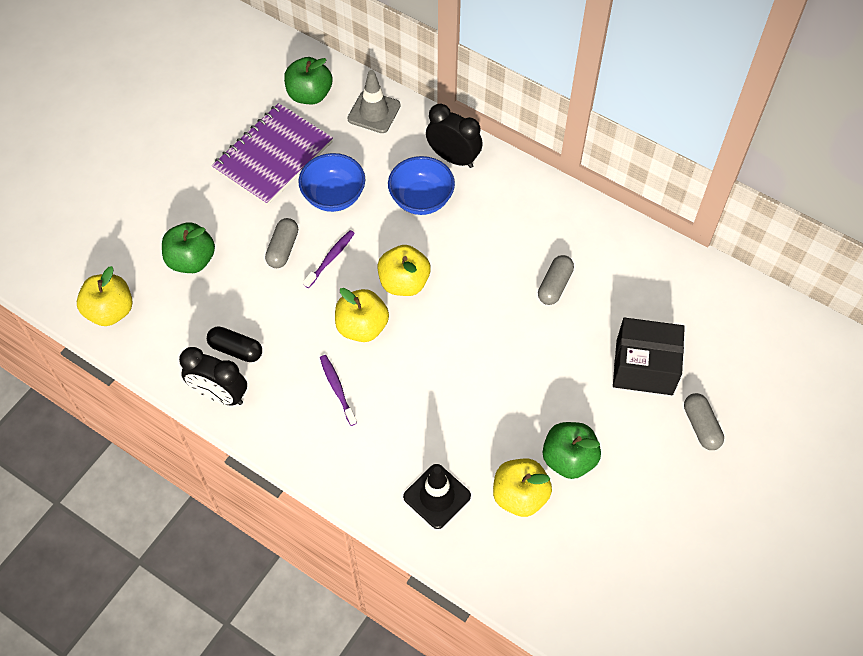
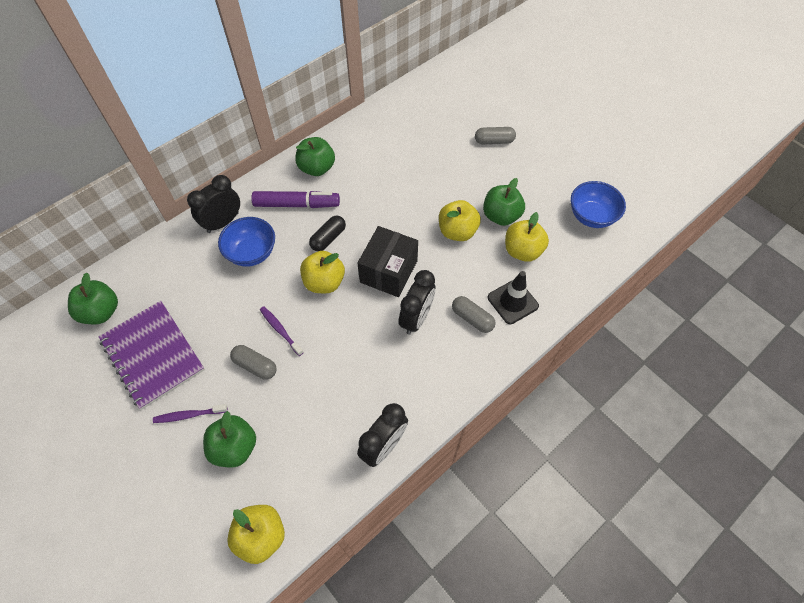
camera: 75 degrees left, 0 degrees up
black capsule [207,326,262,362] -> black capsule moved to [309,216,346,252]
blue bowl [298,153,365,212] -> blue bowl moved to [571,181,626,228]
purple toothbrush [320,355,357,426] -> purple toothbrush moved to [153,404,228,423]
yellow apple [335,288,389,342] -> yellow apple moved to [439,200,481,241]
grey traffic cone [348,70,401,133] -> none
grey capsule [538,255,574,305] -> grey capsule moved to [452,296,495,333]
black box [613,318,685,395] -> black box moved to [357,226,418,297]
none -> purple marker [251,191,340,208]
none -> green apple [295,137,335,176]
none -> black clock [399,270,435,335]

